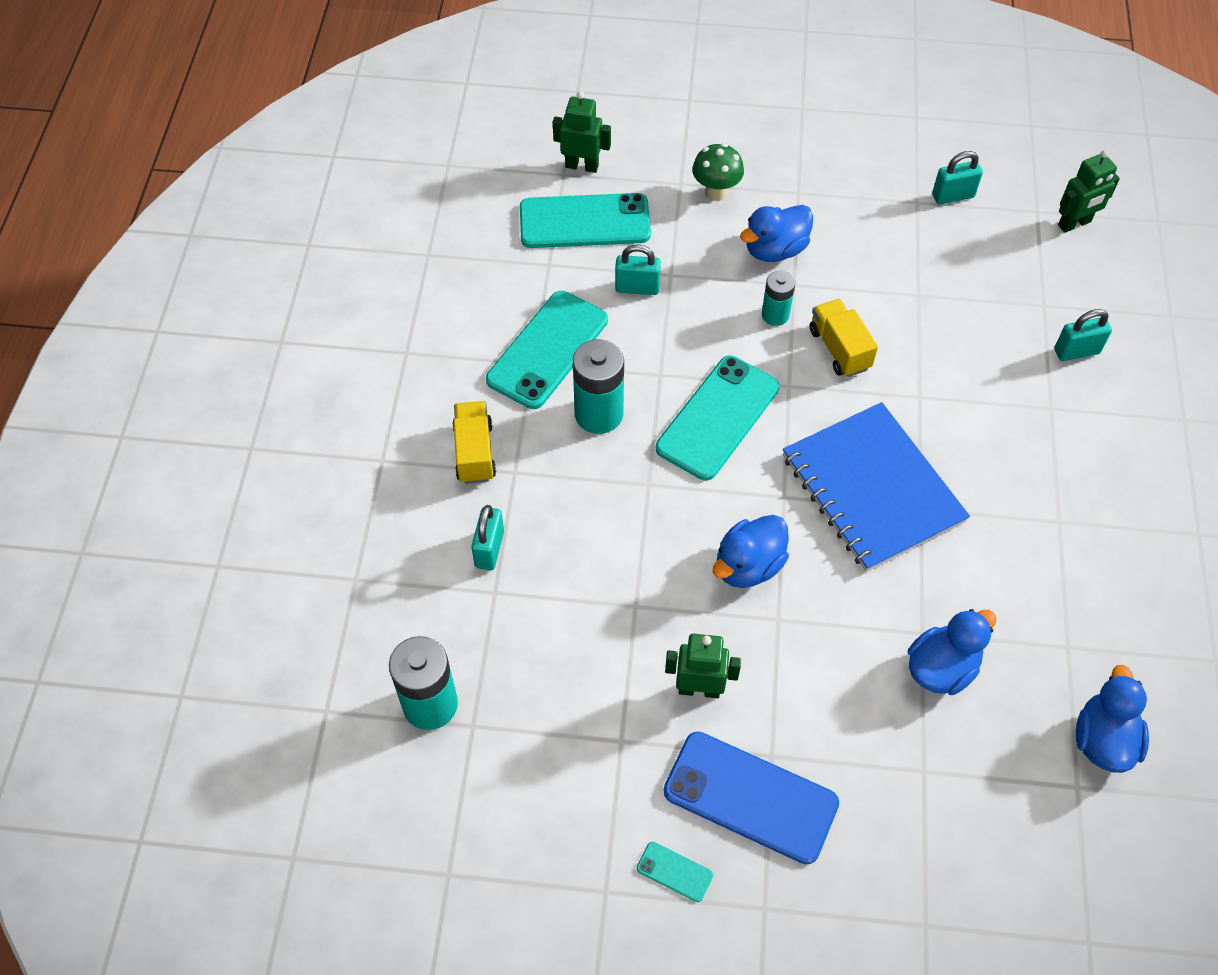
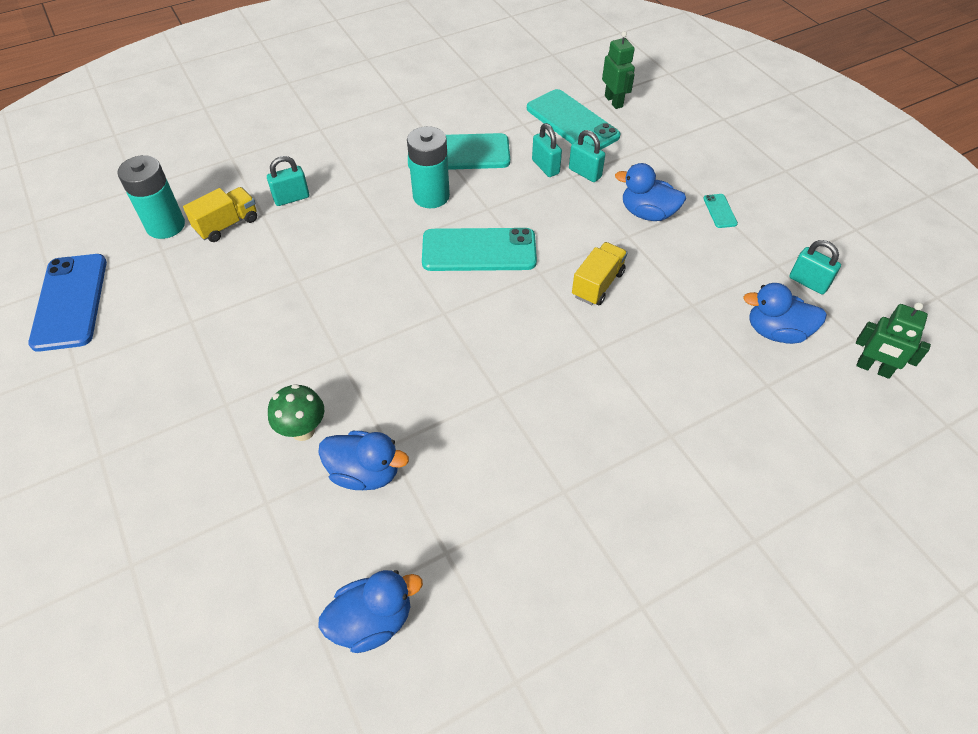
camera: 55 degrees right, 5 degrees down
yellow truck [452,401,496,484] -> yellow truck moved to [183,187,257,242]
turquoise phone [637,842,713,902] -> turquoise phone moved to [703,194,738,228]
blue phone [663,732,839,864] -> blue phone moved to [28,254,107,352]
green robot [665,634,741,698] -> none
green mushroom [692,143,744,201] -> green mushroom moved to [268,384,324,441]
blue duck [712,515,789,588] -> blue duck moved to [743,283,827,344]
turquoise battery [762,271,795,326] -> none
blue notebook [783,402,970,572] -> none
turquoise padlock [1054,309,1112,361] -> turquoise padlock moved to [569,130,605,182]

